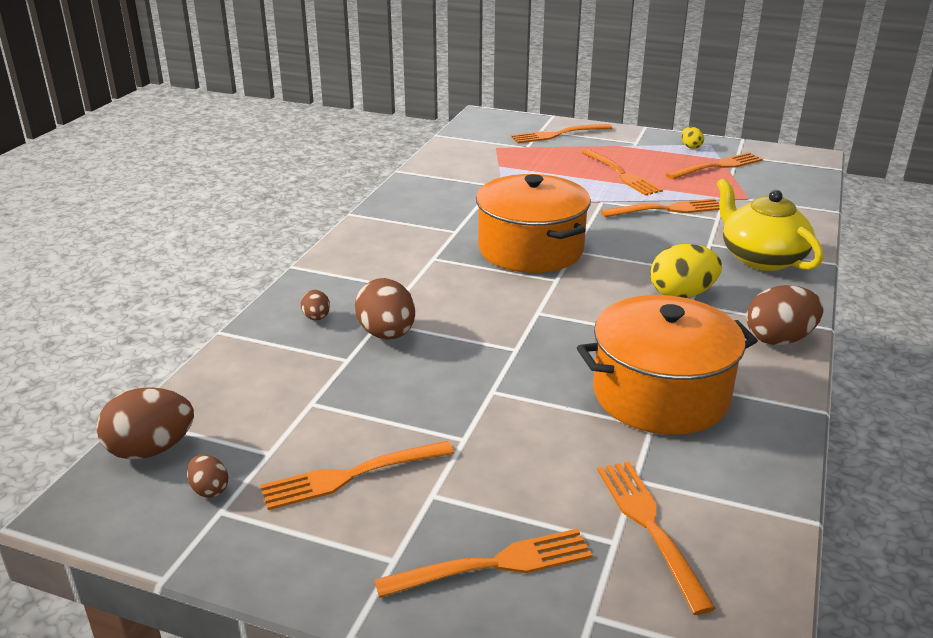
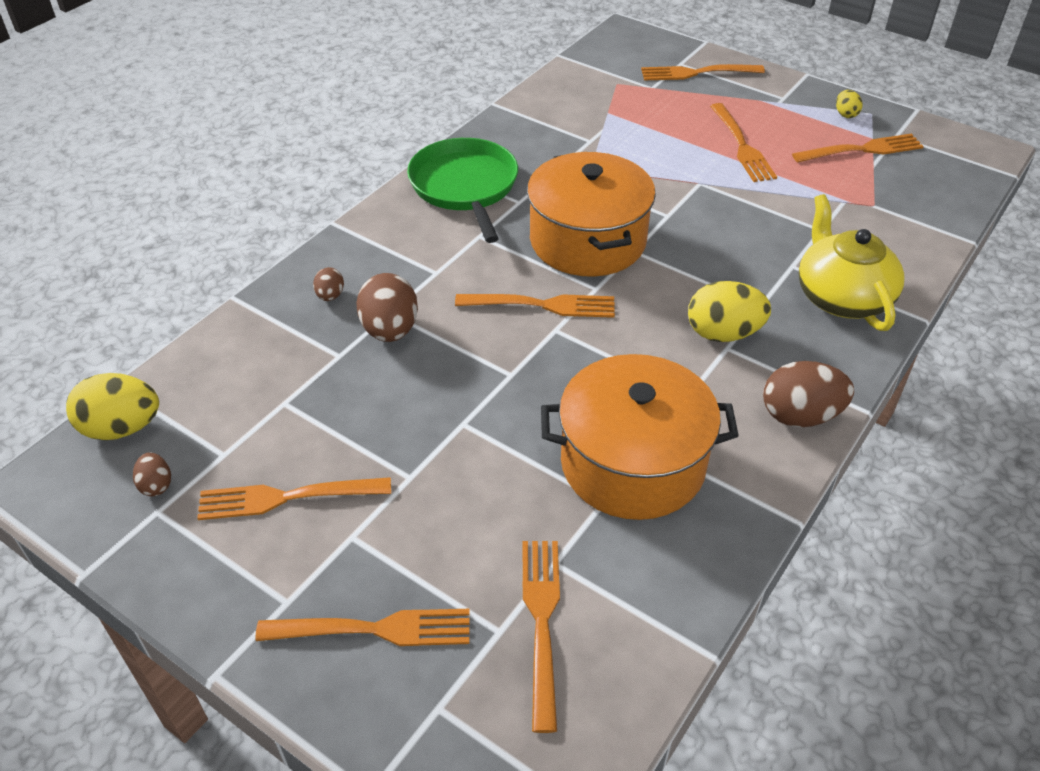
camera: 15 degrees right, 15 degrees up
brown egg [96,387,194,460] -> yellow egg [66,373,159,440]
orange fork [601,198,720,217] -> orange fork moved to [455,294,615,318]
none -> green pan [407,138,518,243]

